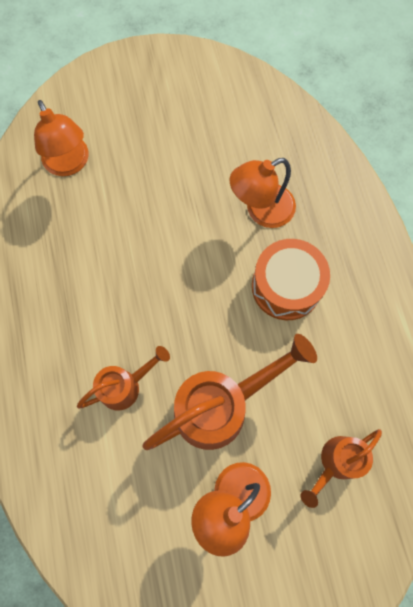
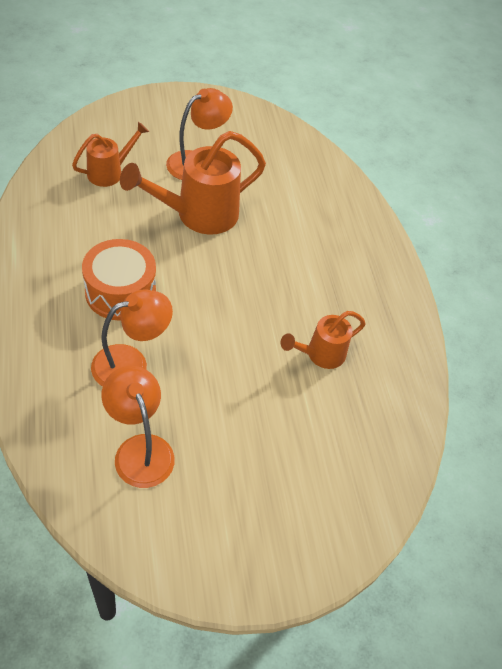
camera: 175 degrees right, 20 degrees down
orange lamp [34,100,89,176] -> orange lamp moved to [101,366,175,488]
orange watering can [77,346,170,411] -> orange watering can moved to [281,311,366,369]

